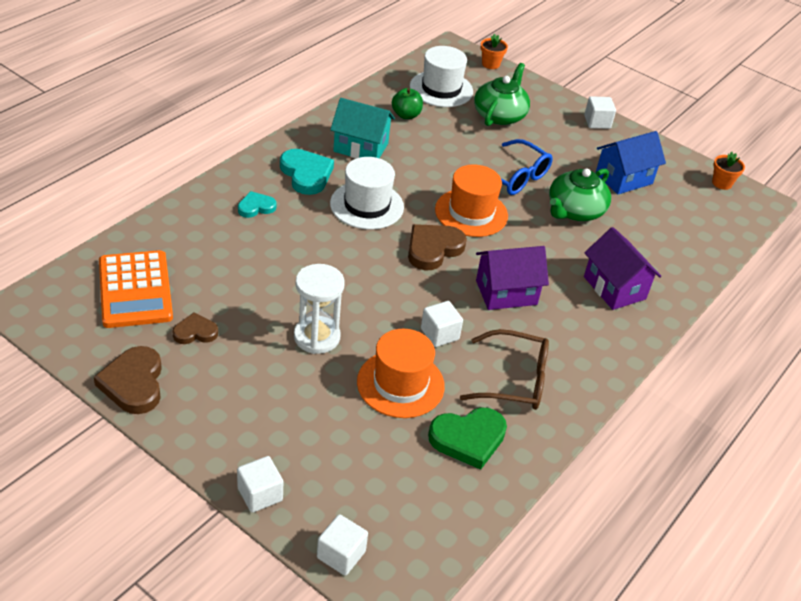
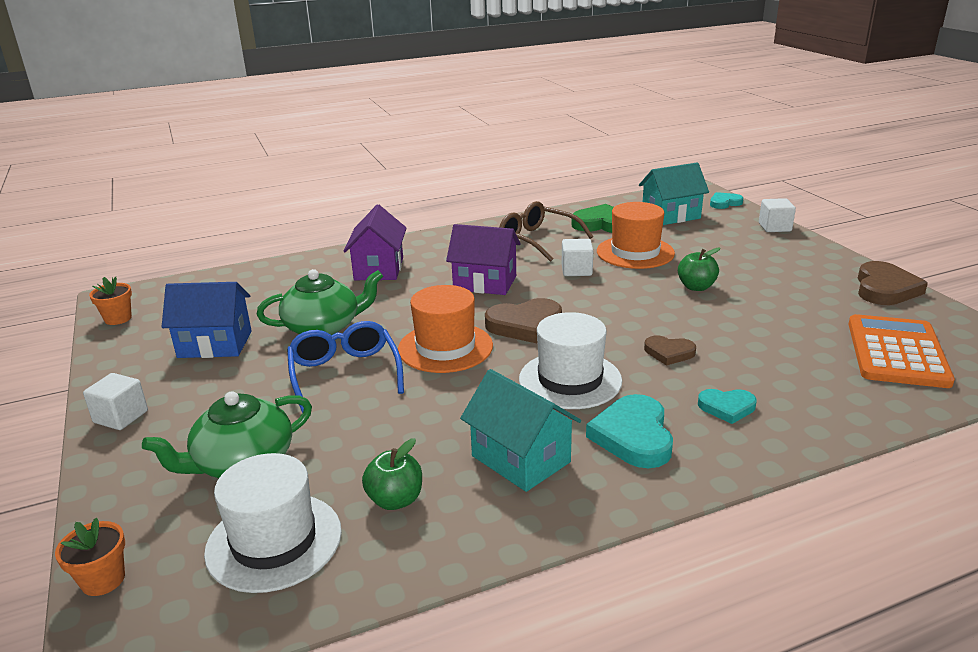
camera: 145 degrees left, 15 degrees down
brown heart [172,313,218,344] -> brown heart moved to [644,335,696,366]
white hourglass [294,264,345,354] -> green apple [678,248,721,291]
white cube [317,514,368,576] -> turquoise heart [710,192,743,209]
none -> turquoise house [639,163,709,225]

